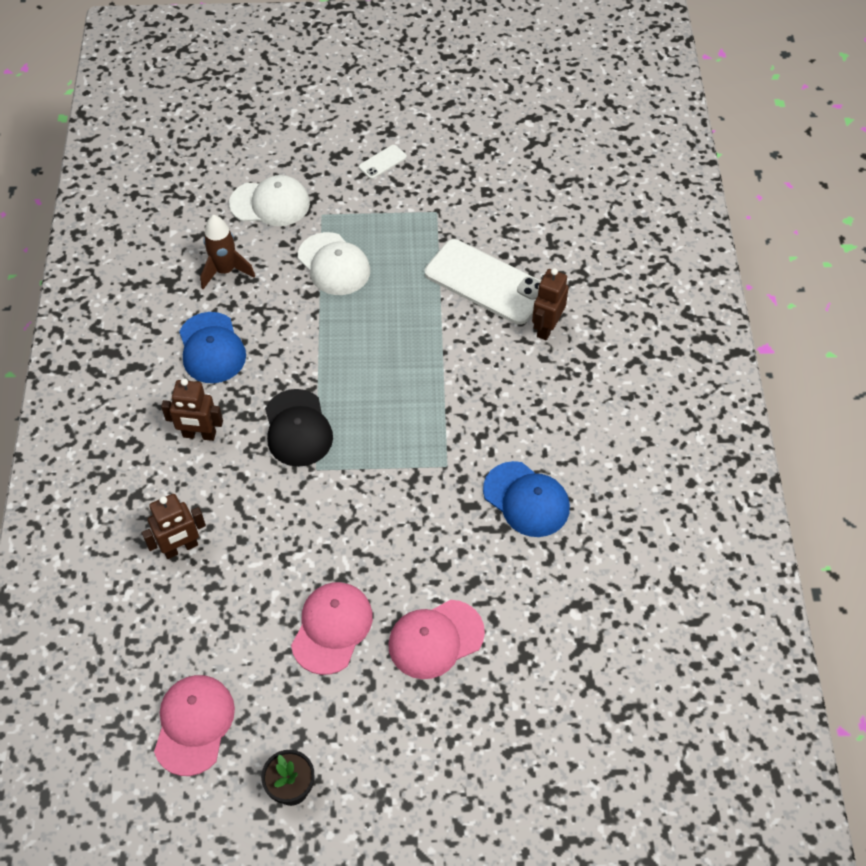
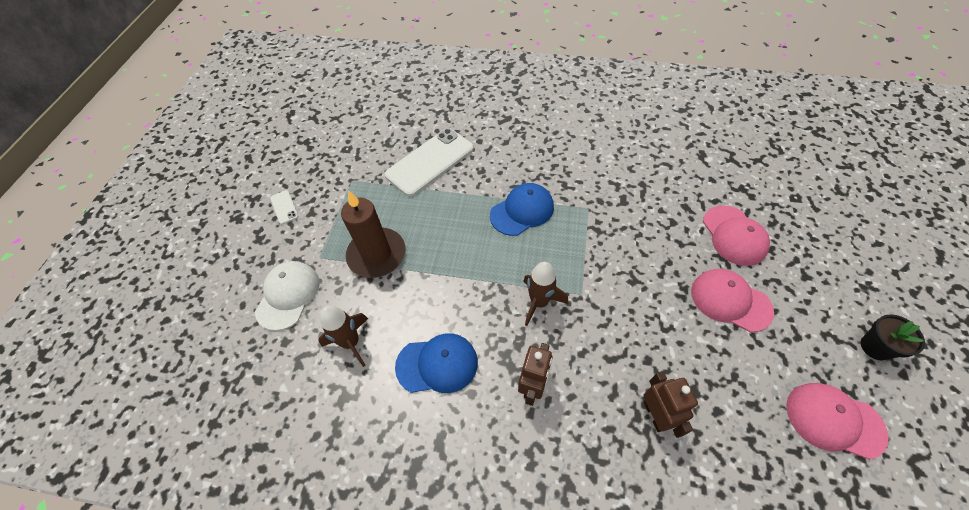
camera: 75 degrees left, 0 degrees up
black cap [265,389,333,467] -> brown rocket [523,262,568,326]
white cap [298,232,370,295] -> brown candle [341,190,405,278]
blue cap [483,461,570,537] -> blue cap moved to [490,183,554,236]
brown robot [532,268,569,340] -> none

